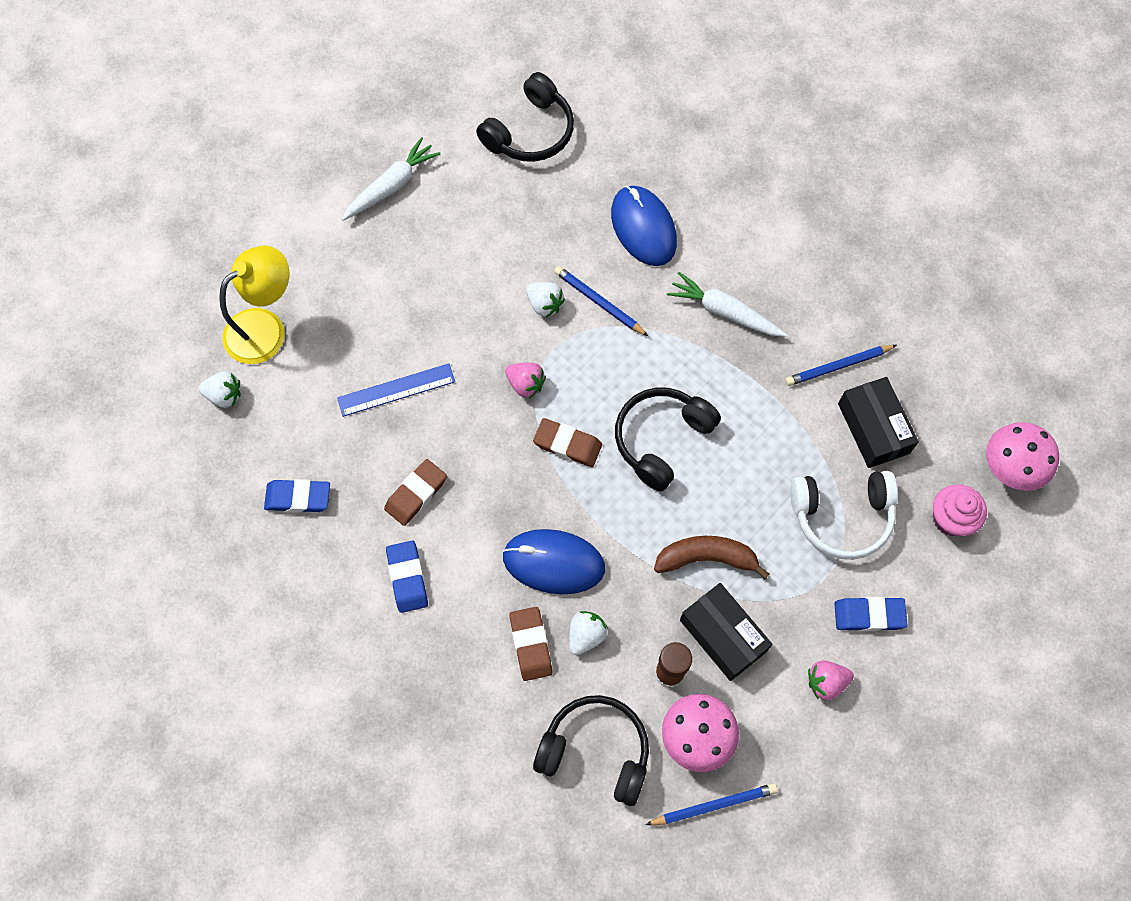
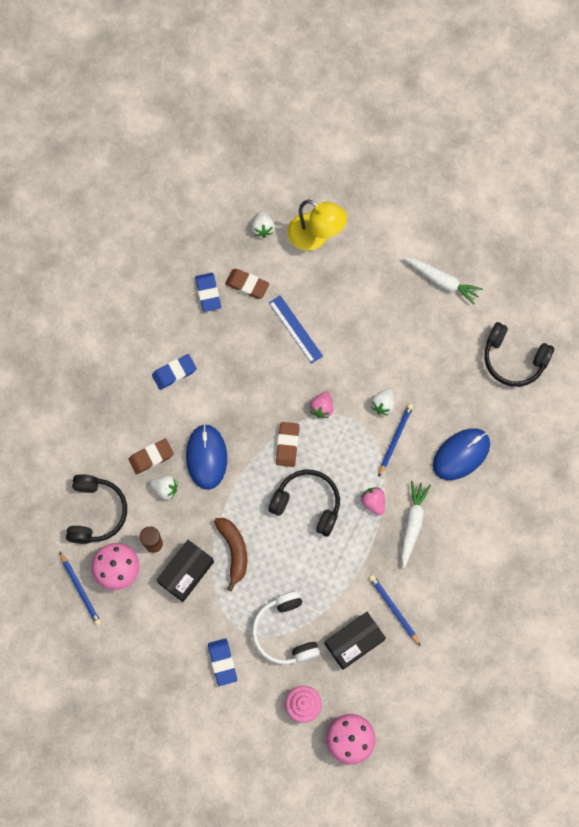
camera: 75 degrees right, 5 degrees up
brown eraser [384,459,447,526] -> brown eraser moved to [225,269,270,299]
pink strawberry [808,661,854,701] -> pink strawberry moved to [361,487,385,515]

